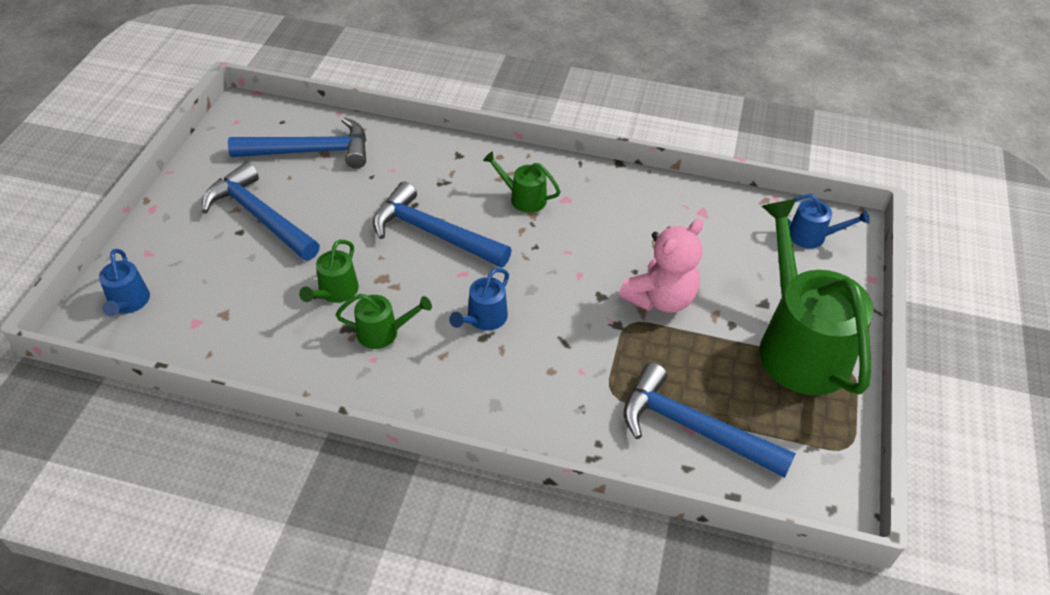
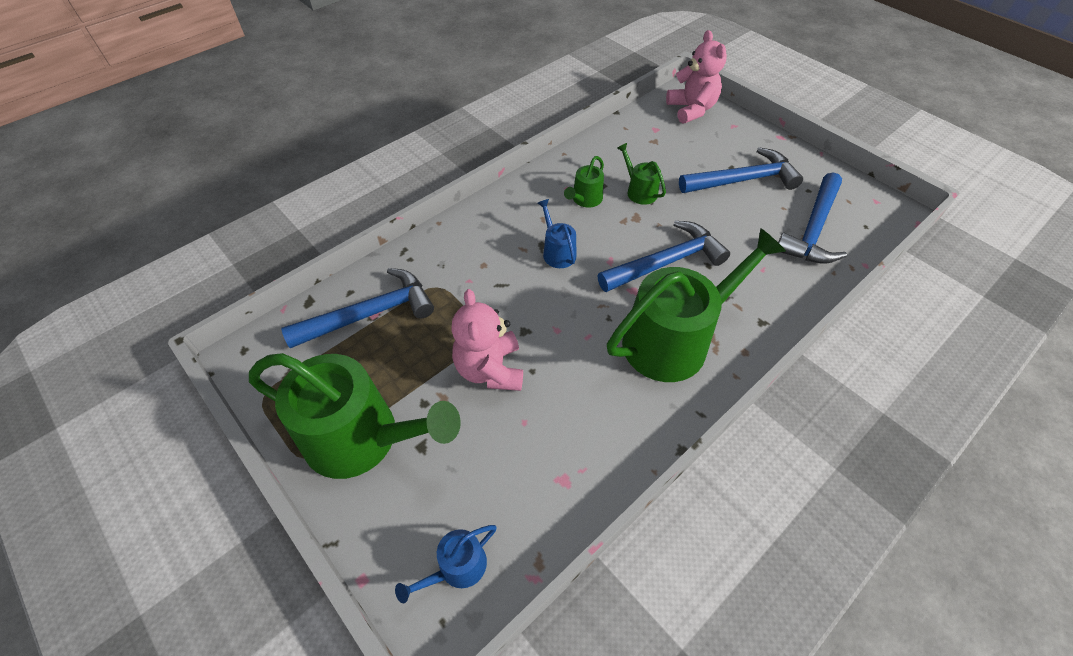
camera: 125 degrees right, 5 degrees up
blue watering can [99,249,150,316] -> pink teddy bear [666,30,727,124]
green watering can [483,151,561,213] -> green watering can [607,228,786,382], size x2.25

